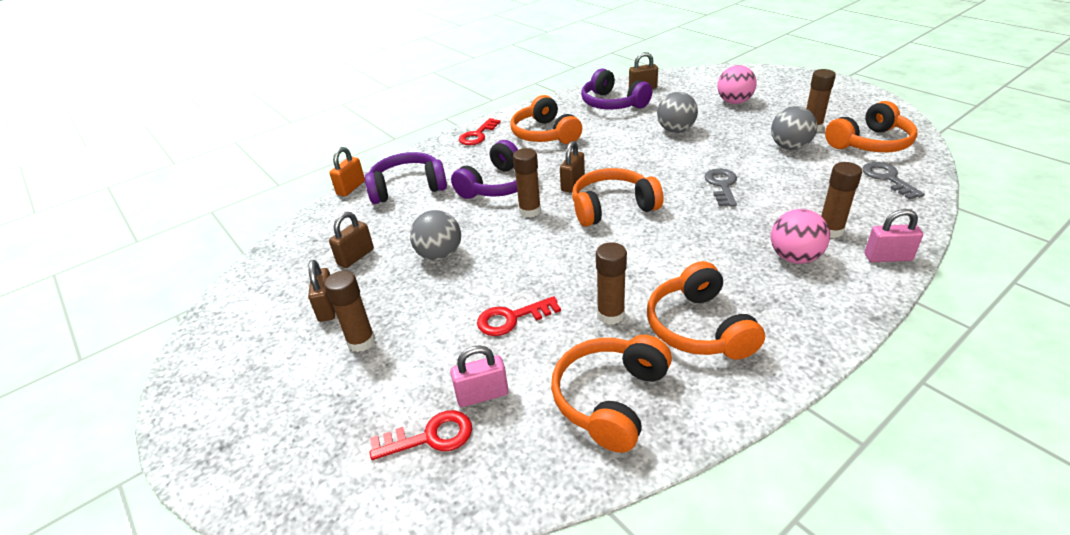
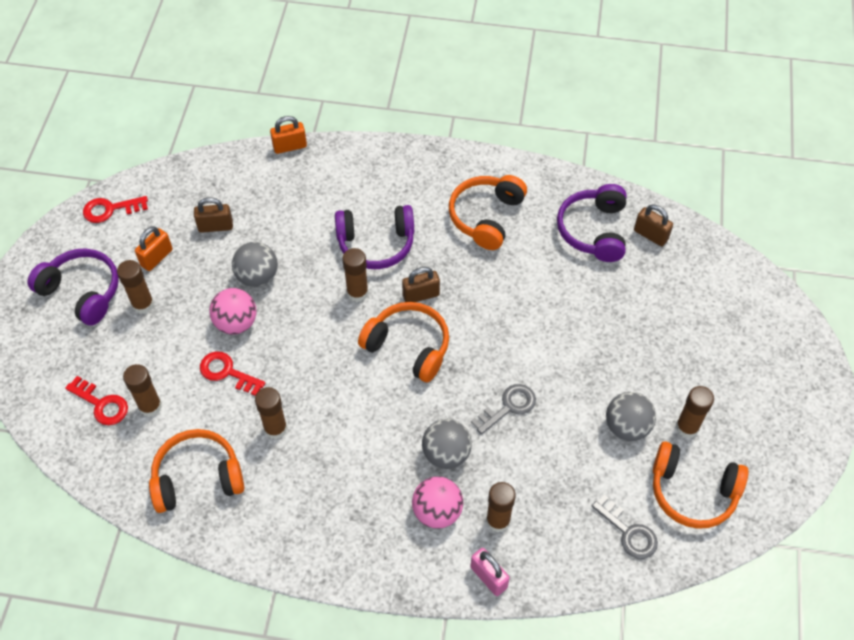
camera: 45 degrees right, 20 degrees up
brown padlock [308,260,335,322] -> orange padlock [135,226,173,271]
purple headphones [365,152,447,204] -> purple headphones moved to [27,248,119,326]
pink padlock [450,345,508,407] -> brown glue stick [123,364,162,417]
red key [459,118,501,145] -> red key moved to [83,196,148,223]
orange headphones [647,261,765,360] -> none
grey ball [657,92,698,133] -> grey ball moved to [422,419,472,469]
pink ball [717,65,757,104] -> pink ball moved to [209,288,257,335]
grey key [862,162,925,199] -> grey key turned 105 degrees clockwise [592,494,658,559]

